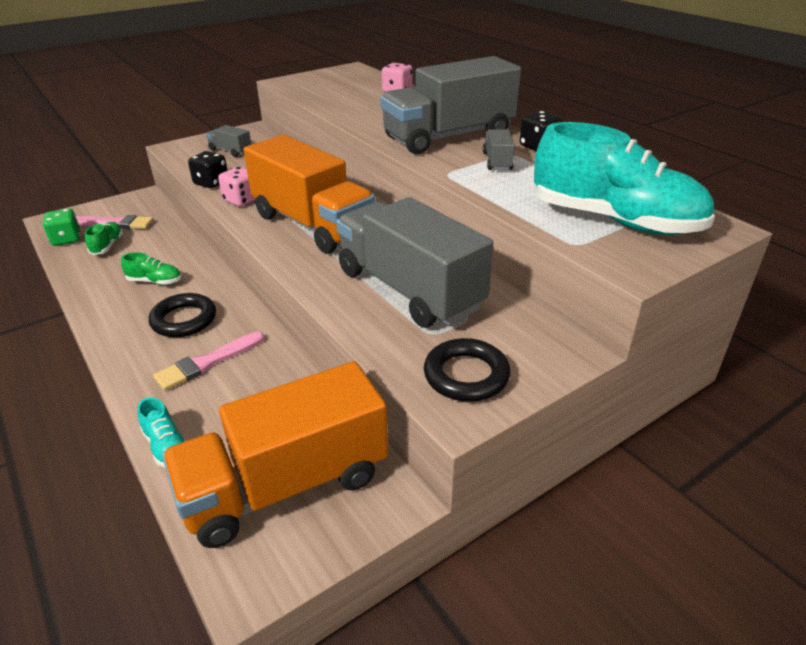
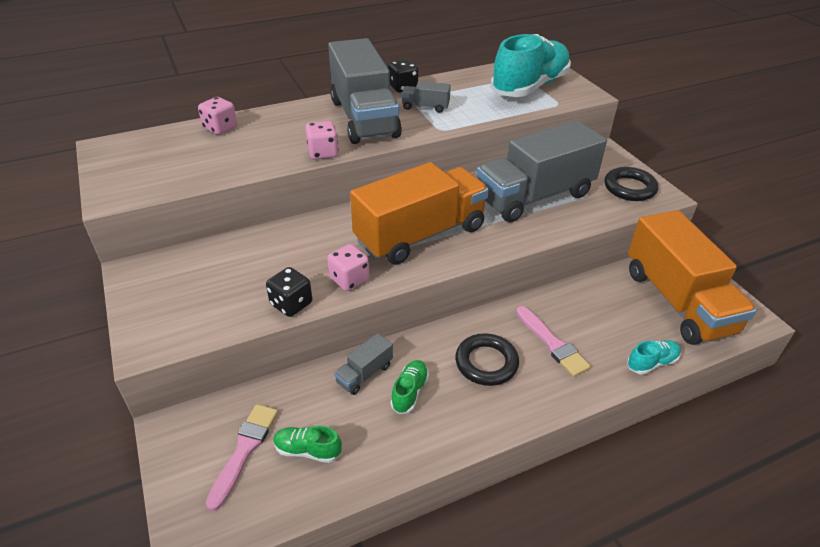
camera: 80 degrees left, 5 degrees up
green dice [43,209,80,246] -> none
grey truck [206,125,251,157] -> grey truck moved to [334,333,393,395]
none -> pink dice [305,121,339,160]

